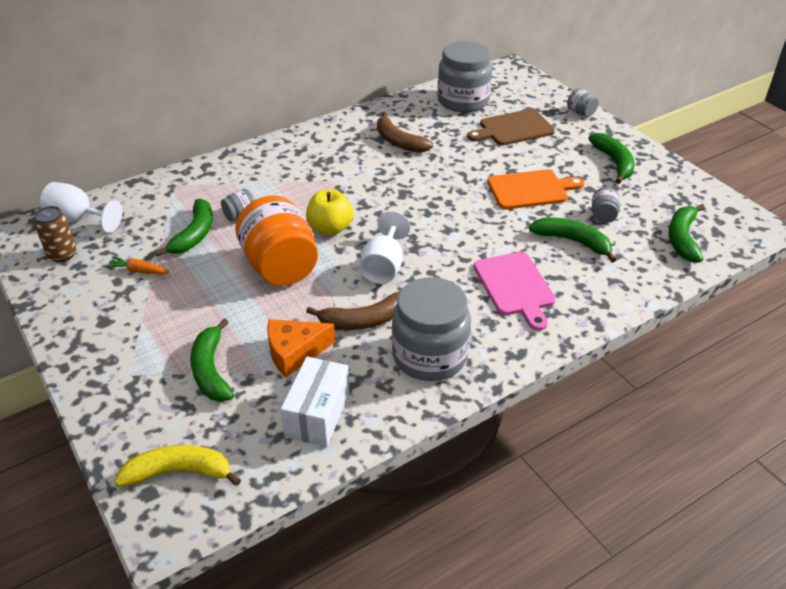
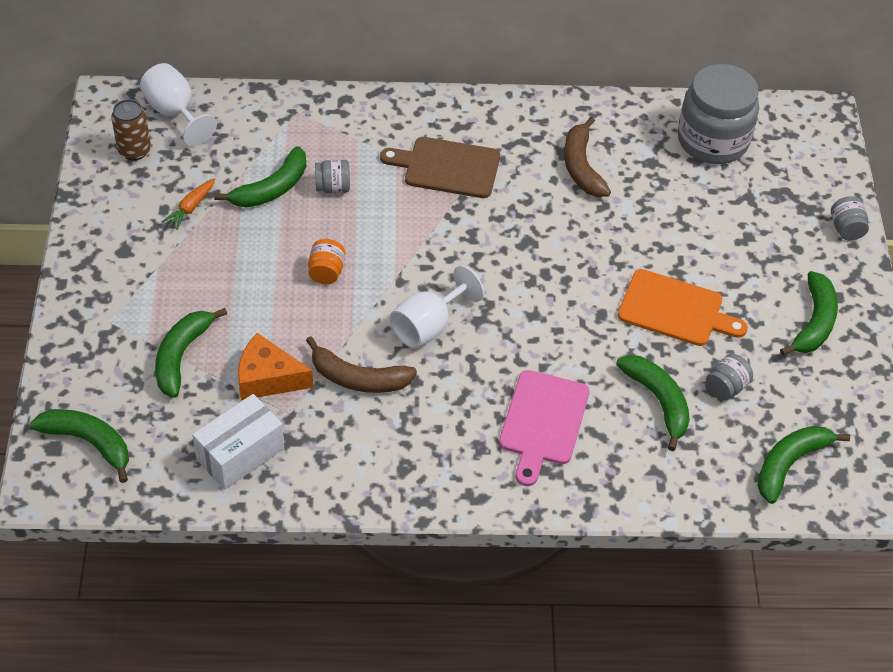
camera: 30 degrees right, 10 degrees up
orange carrot [105,256,170,274] -> orange carrot turned 105 degrees counterclockwise [162,178,215,230]
yellow banana [115,445,241,487] -> green banana [30,409,129,483]
orange jar [235,195,318,286] -> orange jar [308,239,345,284], size x0.43
yellow apple [306,189,354,236] -> none
grey jar [392,277,471,381] -> none
brown cutting board [467,109,555,146] -> brown cutting board moved to [380,137,500,198]

